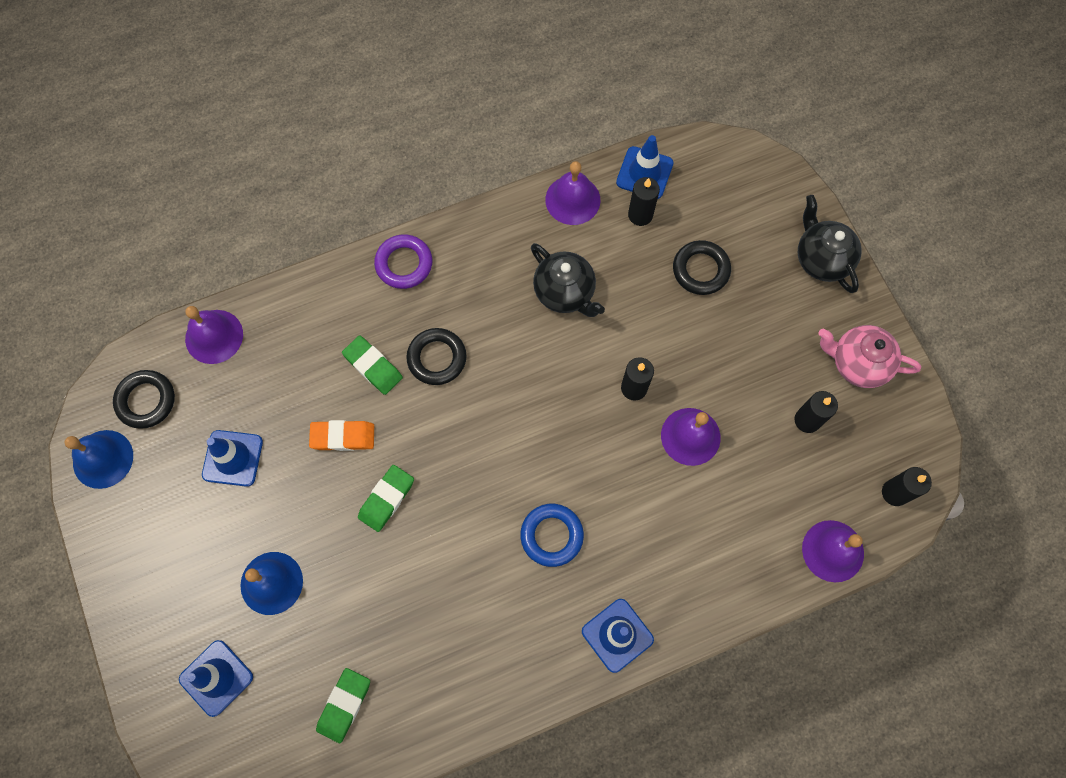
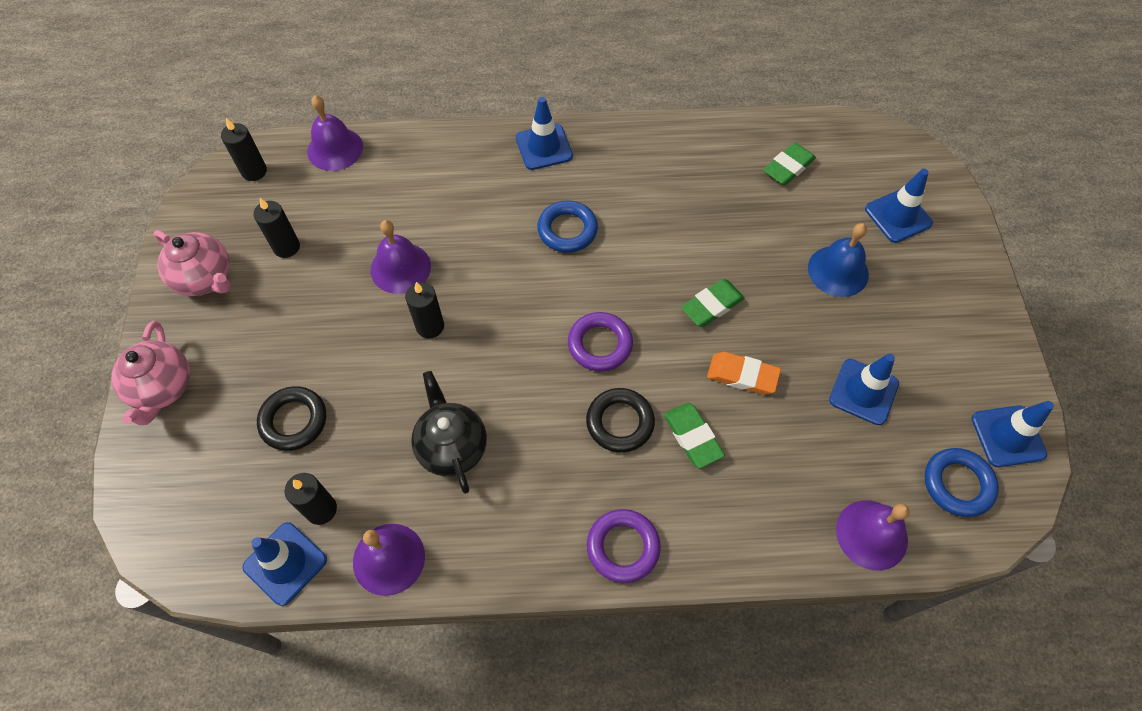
camera: 160 degrees left, 10 degrees down
blue bell [65,430,133,489] -> blue traffic cone [971,401,1054,467]
black ring [113,370,175,429] -> blue ring [924,448,999,517]
black teapot [798,195,862,293] -> pink teapot [111,321,190,425]
none -> purple ring [568,312,633,371]

